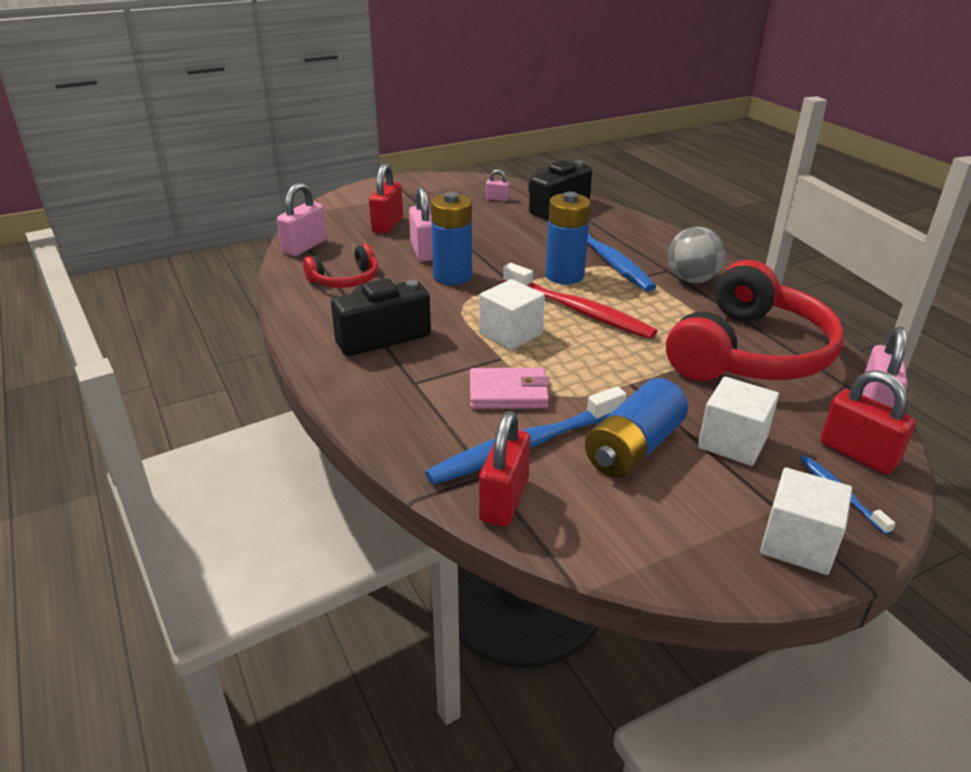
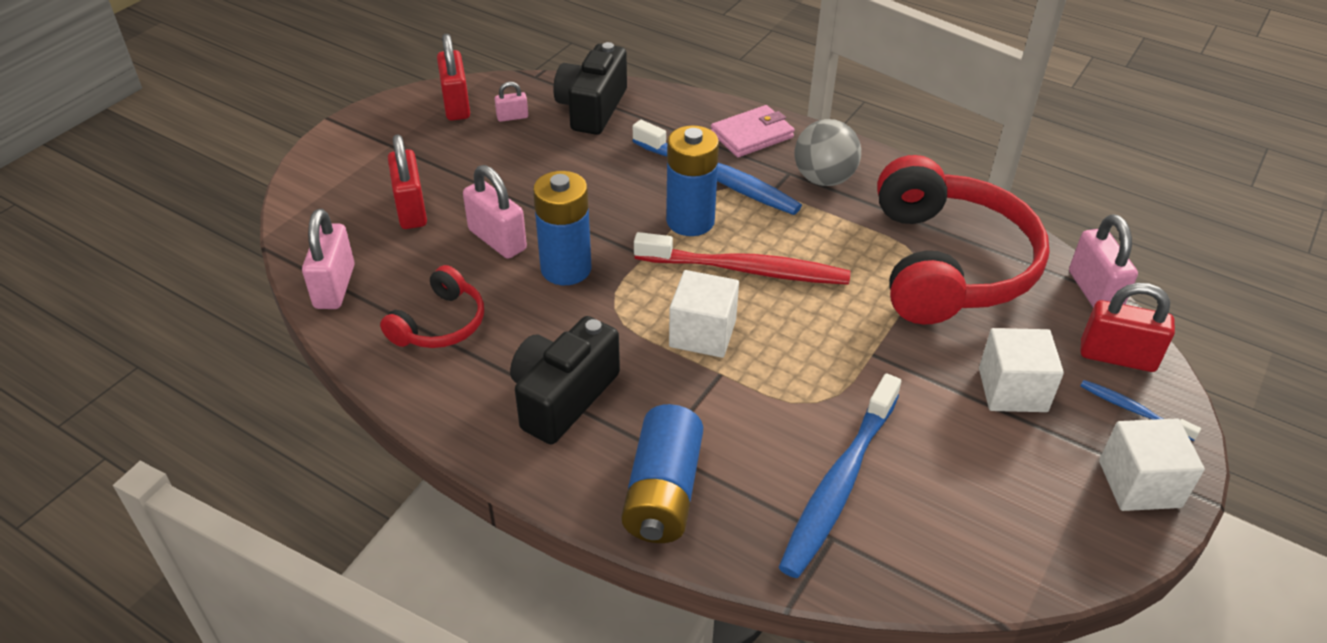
camera: 30 degrees left, 10 degrees up
pink wallet [470,368,550,409] -> pink wallet moved to [711,105,795,157]
red padlock [479,411,530,527] -> red padlock moved to [437,34,470,121]
blue battery [585,378,688,478] -> blue battery moved to [621,404,703,543]

